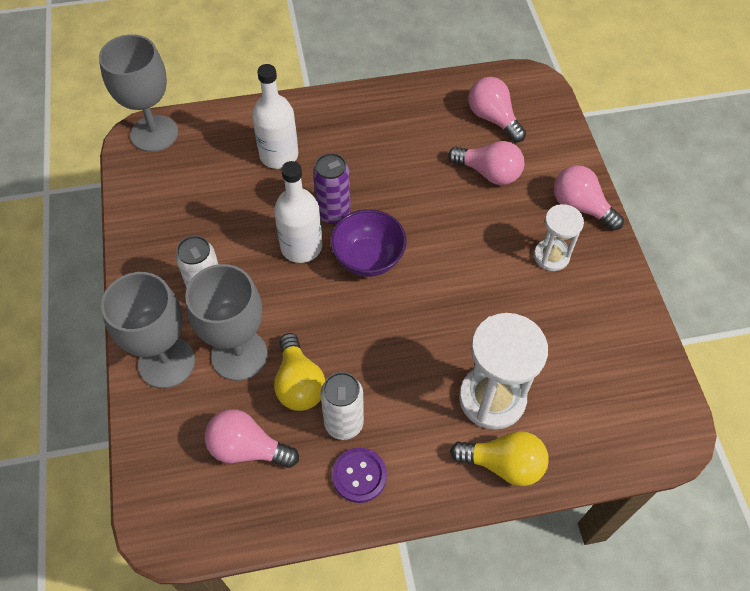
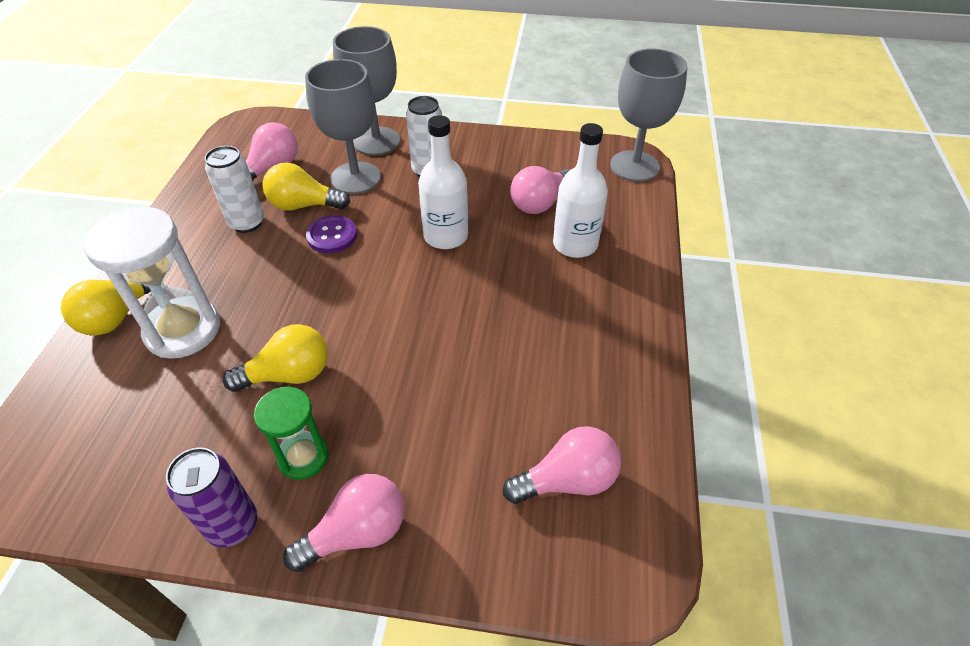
camera: 110 degrees right, 10 degrees down
purple can [313,153,351,224] -> purple can moved to [166,447,258,547]
purple bowl [330,209,407,277] -> none
purple button [332,448,387,503] -> purple button moved to [306,215,357,253]
pink light bulb [448,141,525,185] -> pink light bulb moved to [510,166,570,214]
white hourglass [534,204,584,271] -> green hourglass [254,387,329,480]
none -> yellow light bulb [223,324,328,392]

